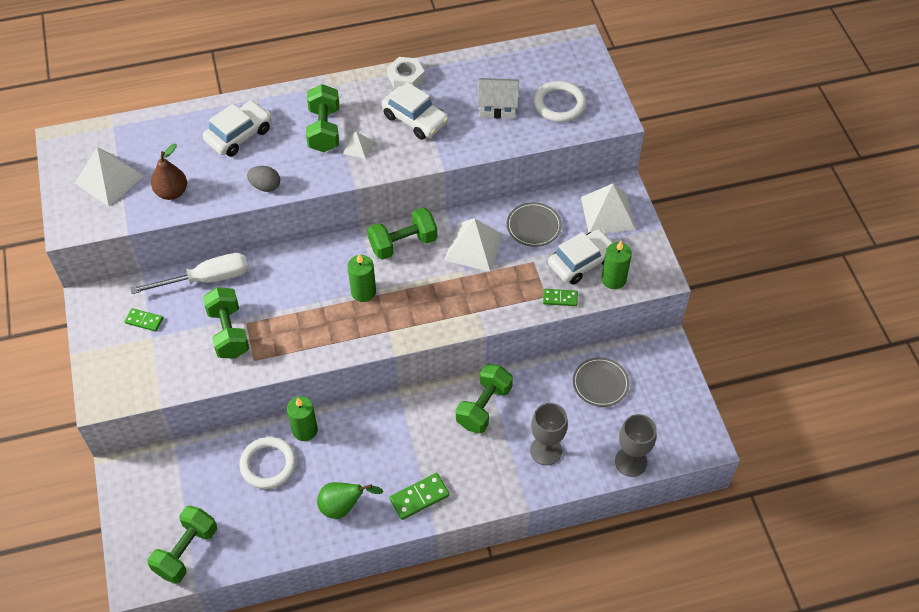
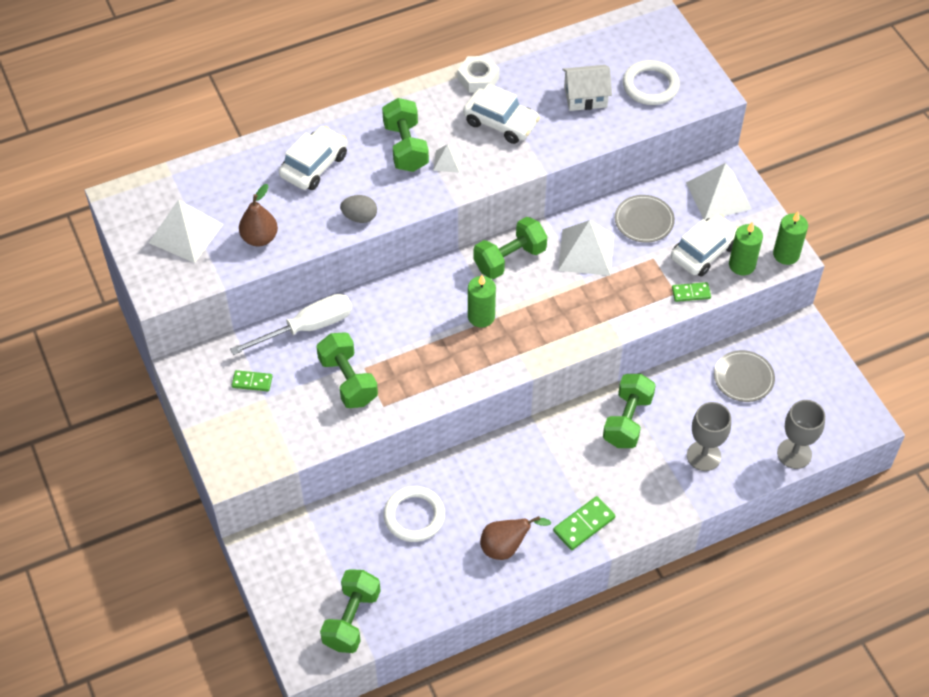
camera: 10 degrees left, 0 degrees up
green candle [287,396,318,441] -> green candle moved to [773,212,808,265]
green pear [317,482,384,519] -> brown pear [480,516,551,560]

